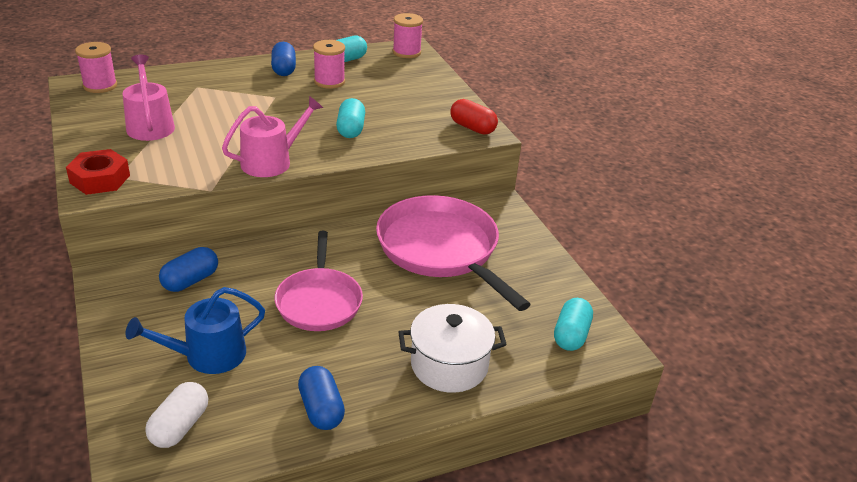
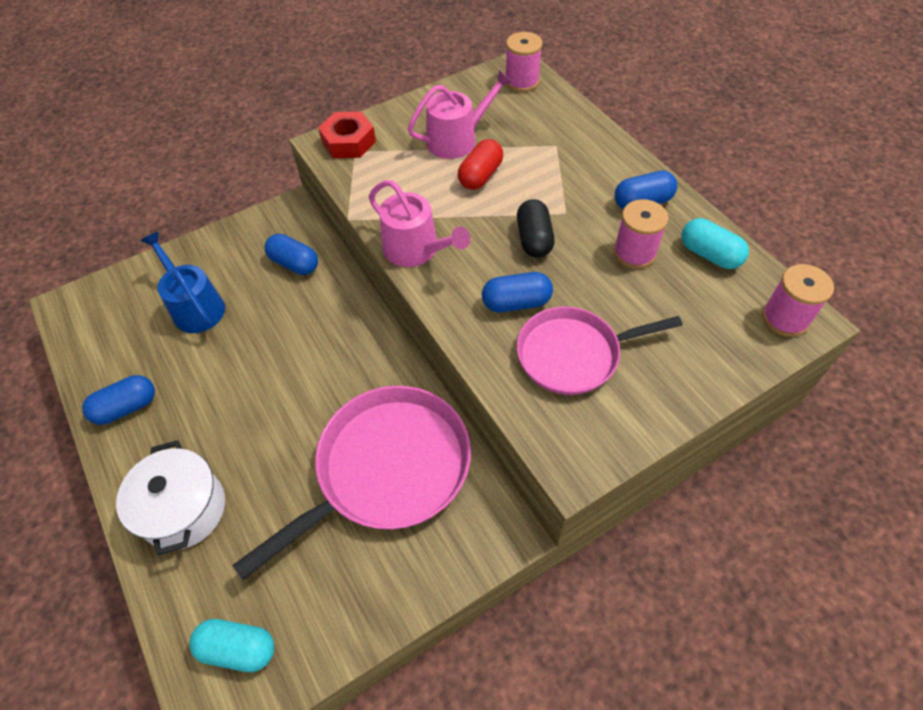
camera: 85 degrees right, 20 degrees up
white capsule [145,382,208,448] -> none
pink pan [275,231,363,331] -> pink pan moved to [517,307,683,395]
turquoise capsule [336,98,365,138] -> blue capsule [482,272,553,312]
red capsule [450,99,498,135] -> red capsule moved to [458,139,503,190]
none -> black capsule [517,199,555,258]

